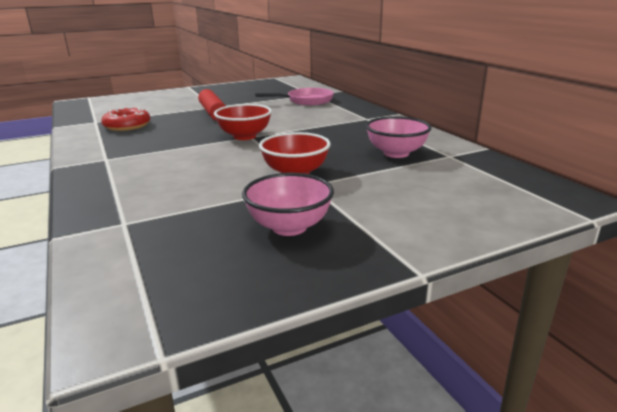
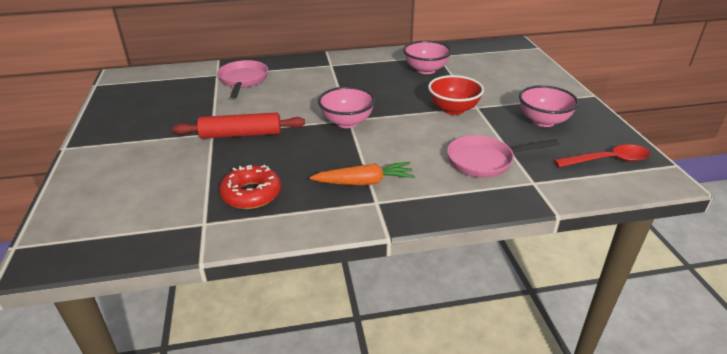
camera: 75 degrees left, 10 degrees up
red bowl [214,104,272,140] -> pink bowl [318,87,375,128]
none -> orange carrot [310,162,415,185]
none -> pink pan [447,135,559,178]
none -> red spoon [554,145,651,167]

